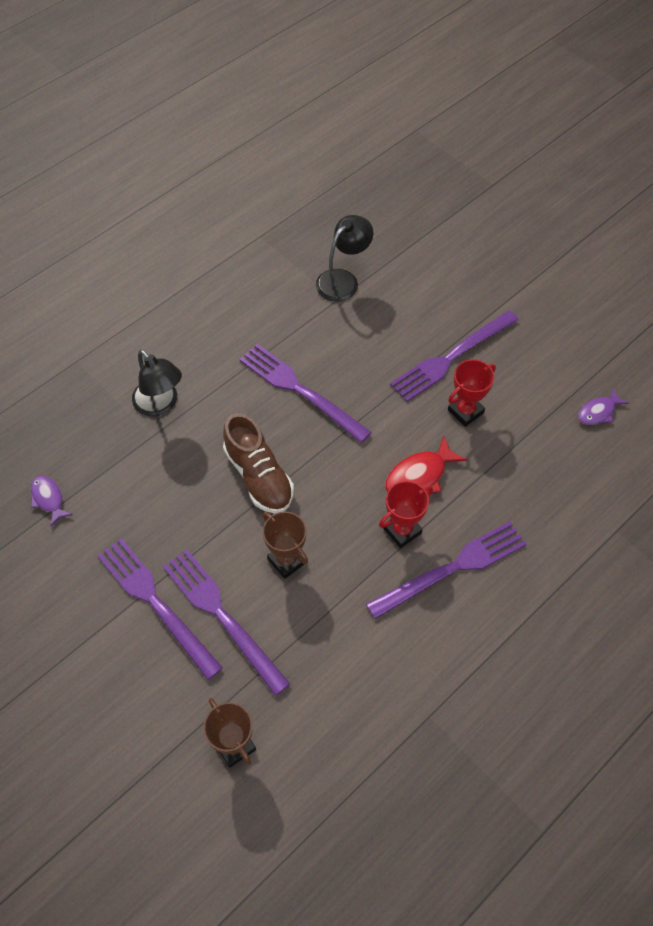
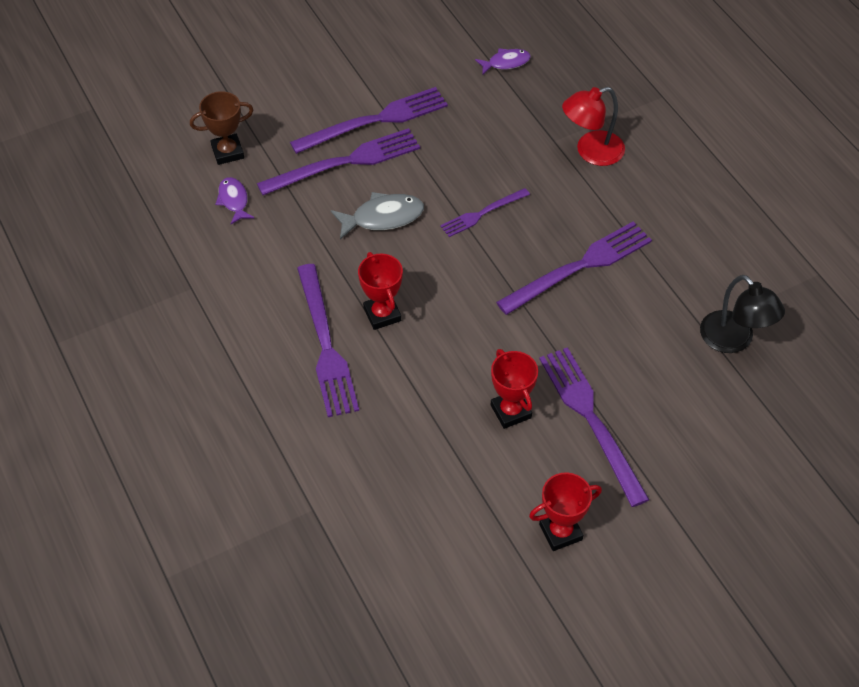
camera: 105 degrees right, 5 degrees down
black lamp [132,349,182,417] -> red lamp [562,87,625,166]
brown shoe [223,413,294,514] -> purple fork [440,188,530,237]
brown trophy [263,511,308,579] -> grey fish [331,192,424,240]
red fish [385,435,467,493] -> none
purple fish [578,388,629,425] -> purple fish moved to [215,177,254,224]
none -> red trophy [529,473,602,551]

